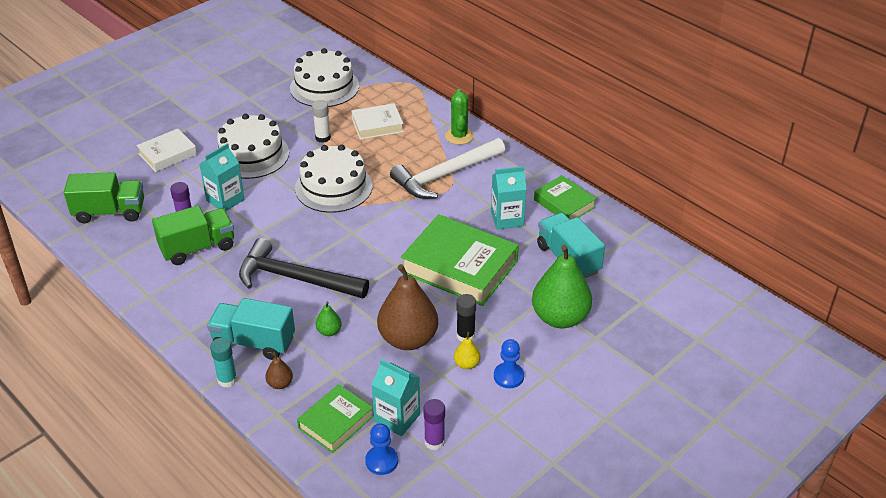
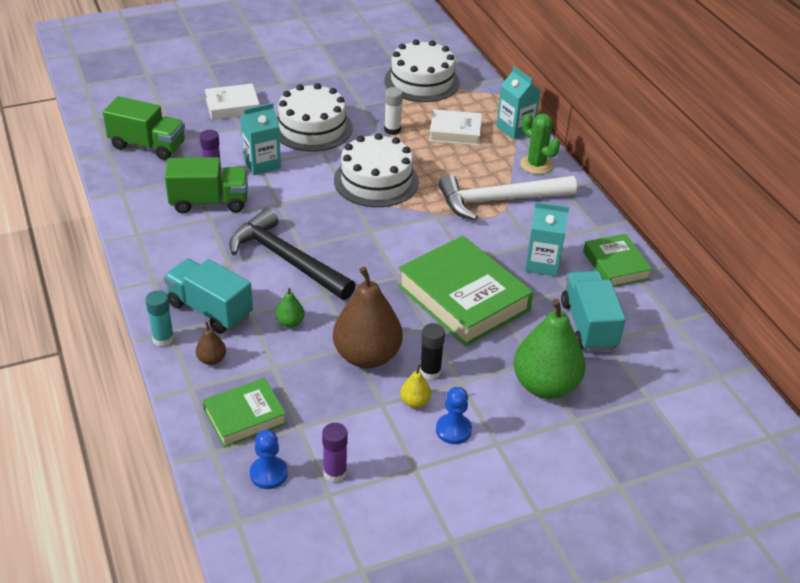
camera: 20 degrees right, 0 degrees up
turquoise carton [371,359,420,436] -> turquoise carton moved to [497,66,541,139]
green cactus [445,89,474,145] -> green cactus turned 60 degrees counterclockwise [520,113,560,174]

